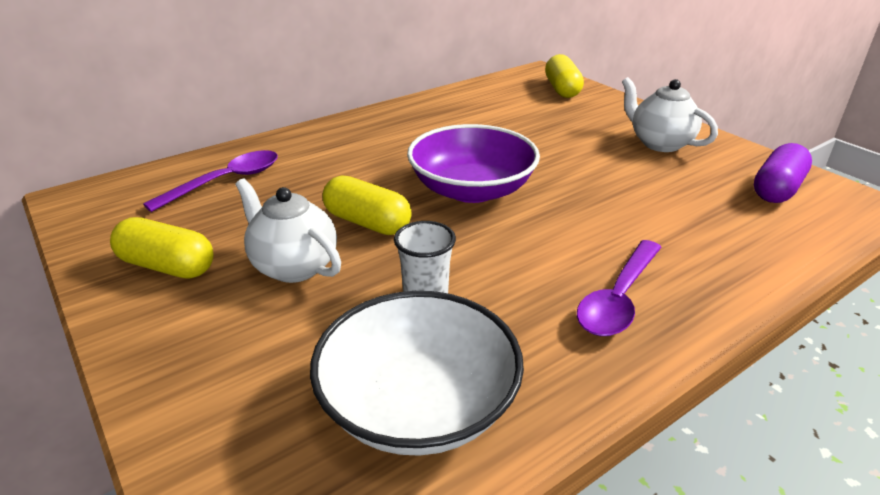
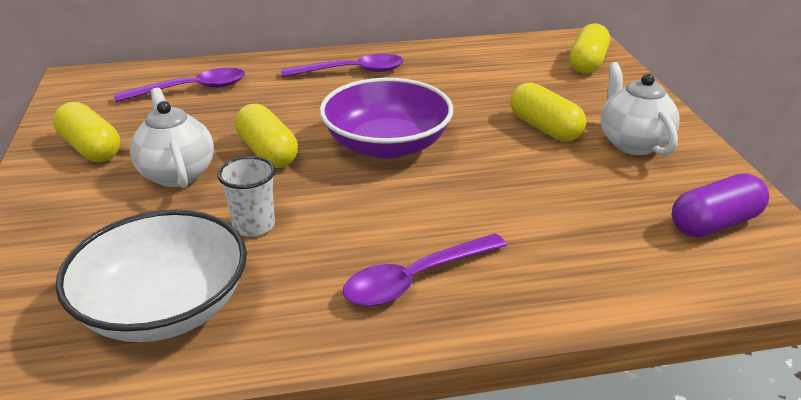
camera: 25 degrees right, 0 degrees up
none -> purple spoon [281,54,404,77]
none -> yellow capsule [510,82,586,142]

